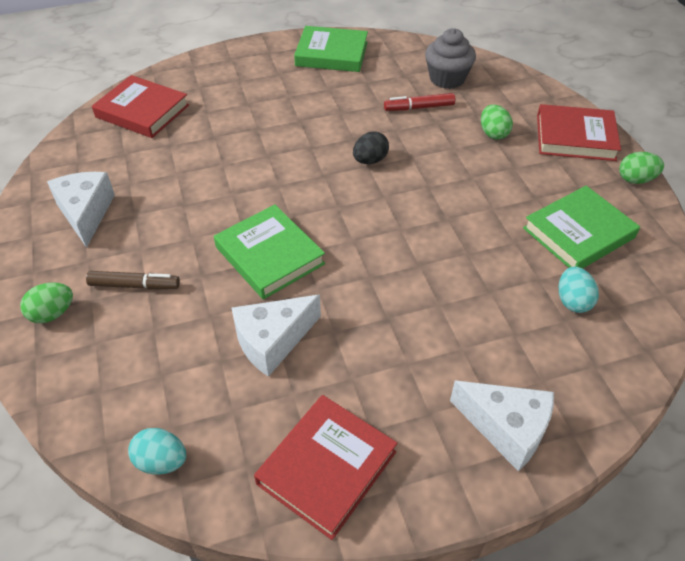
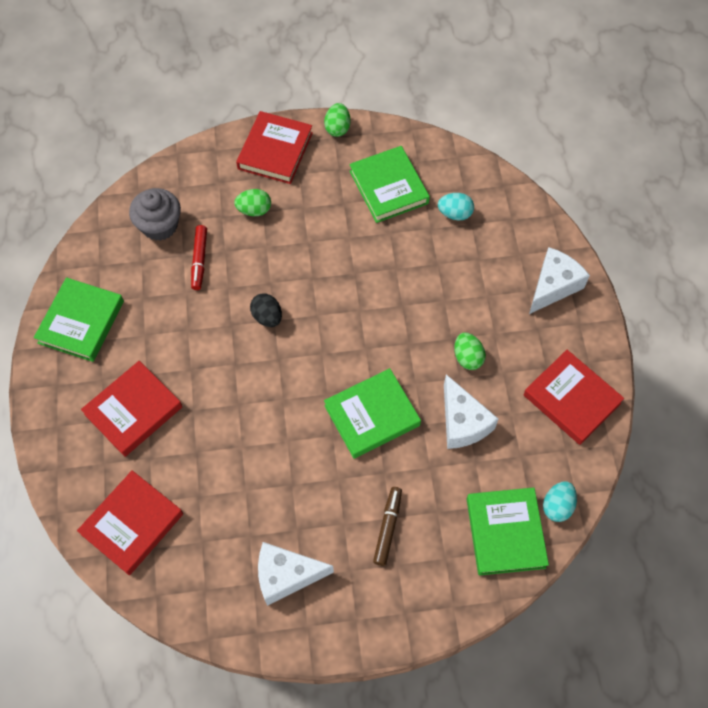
camera: 80 degrees left, 15 degrees up
green egg [20,282,73,323] -> green egg moved to [454,333,486,370]
none -> red book [81,361,183,457]
none -> green book [467,487,549,576]

